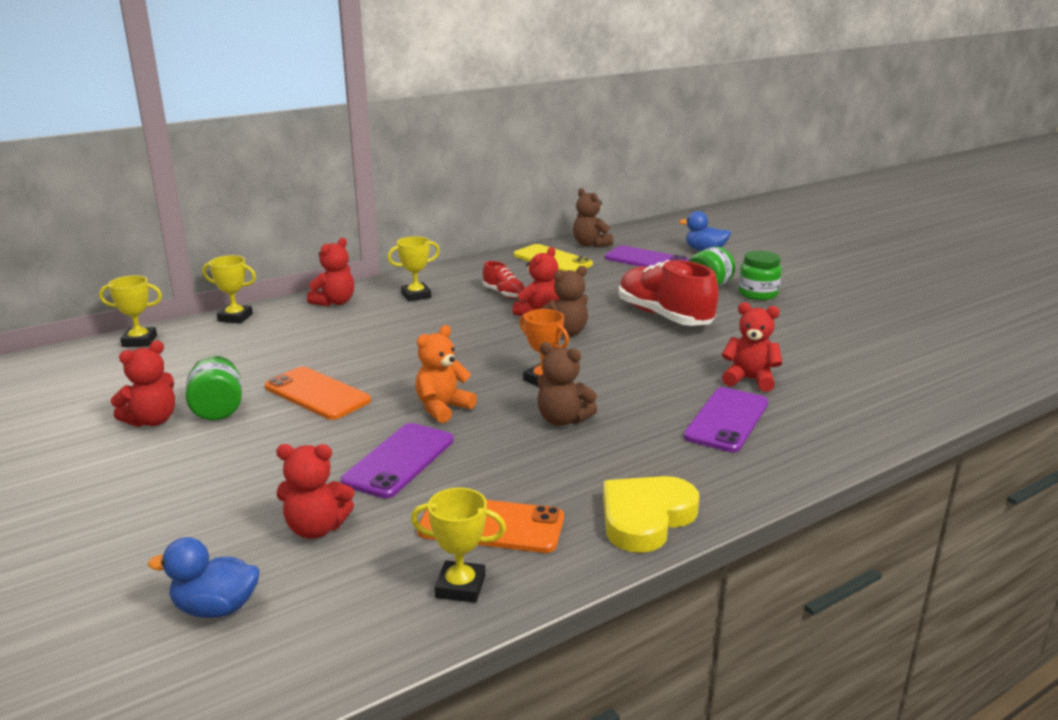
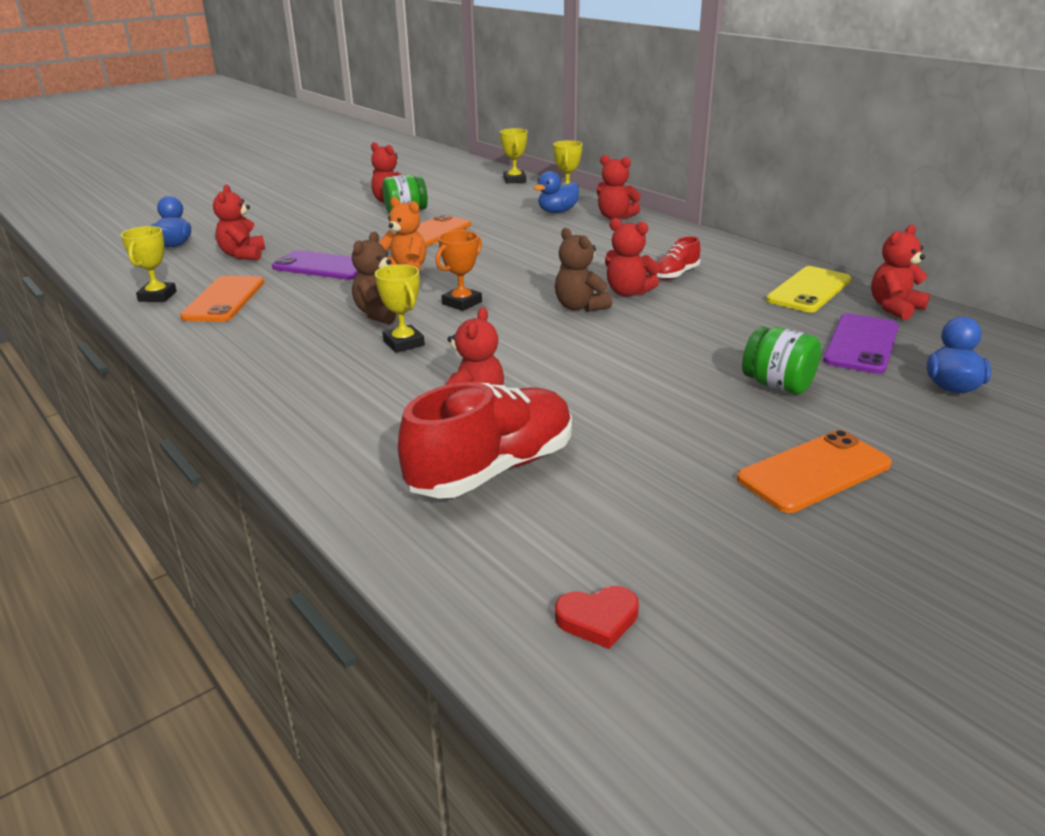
camera: 85 degrees right, 5 degrees up
yellow trophy [388,236,440,301] -> yellow trophy moved to [375,264,425,353]
brown teddy bear [573,188,613,247] -> red teddy bear [871,225,930,320]
yellow heart [603,476,699,553] -> none
red shoe [619,260,719,326] -> red shoe moved to [398,382,572,499]
purple phone [684,387,769,452] -> none
green jar [738,250,782,300] -> none
none -> blue duck [534,171,579,213]
none -> red heart [555,586,639,649]
none -> orange phone [737,430,892,513]

